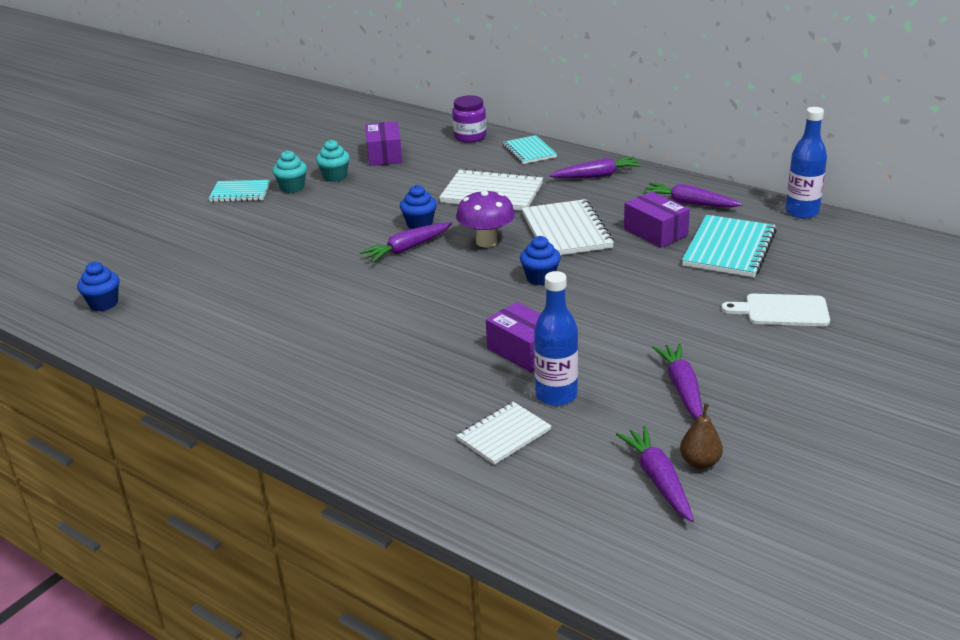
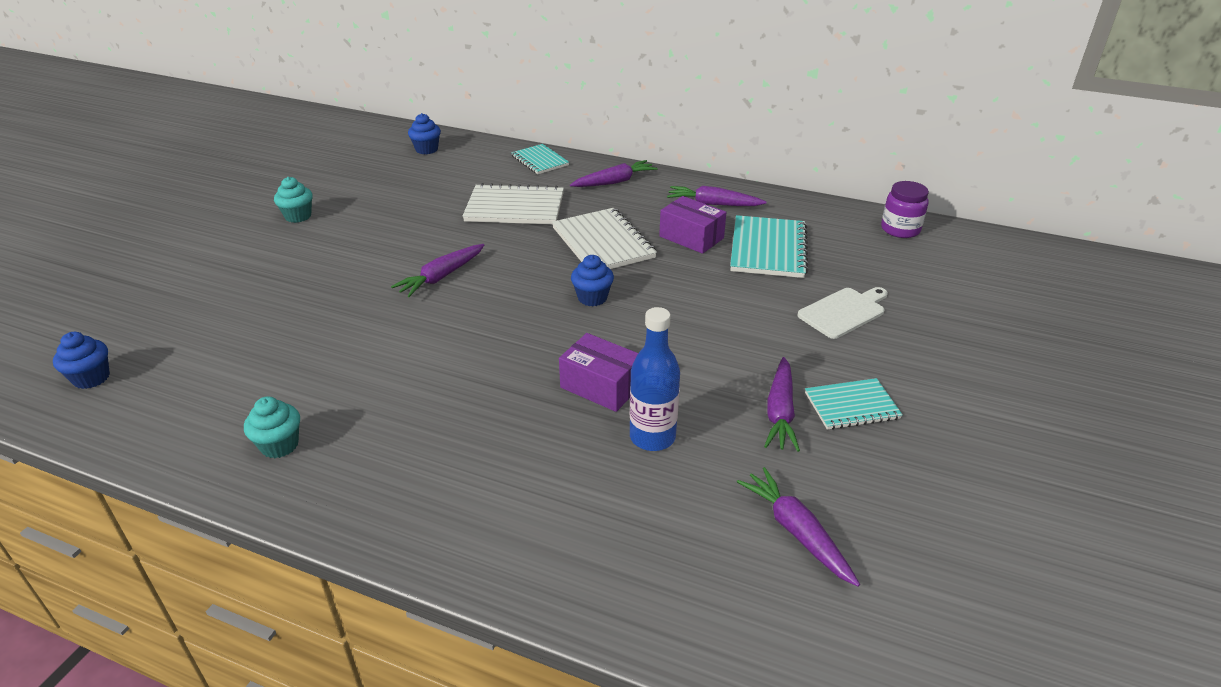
camera: 15 degrees left, 5 degrees up
turquoise notebook [209,180,270,202] -> turquoise notebook moved to [805,378,903,430]
turquoise cupcake [316,140,350,182] -> turquoise cupcake moved to [244,396,300,458]
purple box [365,121,402,166] -> none
blue cupcake [400,185,437,229] -> blue cupcake moved to [408,113,441,155]
purple jar [452,95,486,143] -> purple jar moved to [881,181,929,238]
purple mushroom [456,190,515,247] -> none
white notebook [456,402,551,465] -> none
purple carrot [652,343,703,419] -> purple carrot turned 150 degrees counterclockwise [764,357,800,452]
brown pear [680,403,723,469] -> none
white cutting board [721,294,830,326] -> white cutting board turned 150 degrees clockwise [797,287,888,339]
blue bottle [785,107,827,218] -> none

